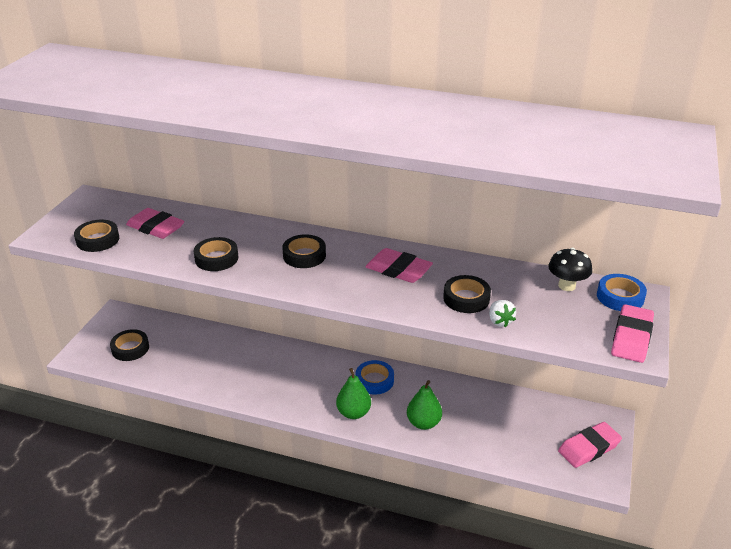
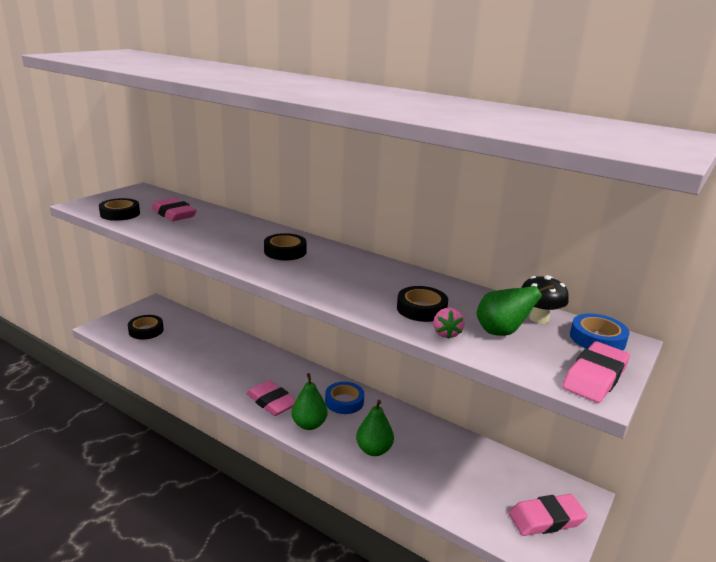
camera: 15 degrees right, 10 degrees down
black tape [193,237,238,271] -> none
pink eraser [366,248,433,283] -> pink eraser moved to [246,380,296,416]
white strawberry [489,300,516,328] -> pink strawberry [433,308,465,339]
none -> green pear [476,284,554,336]

